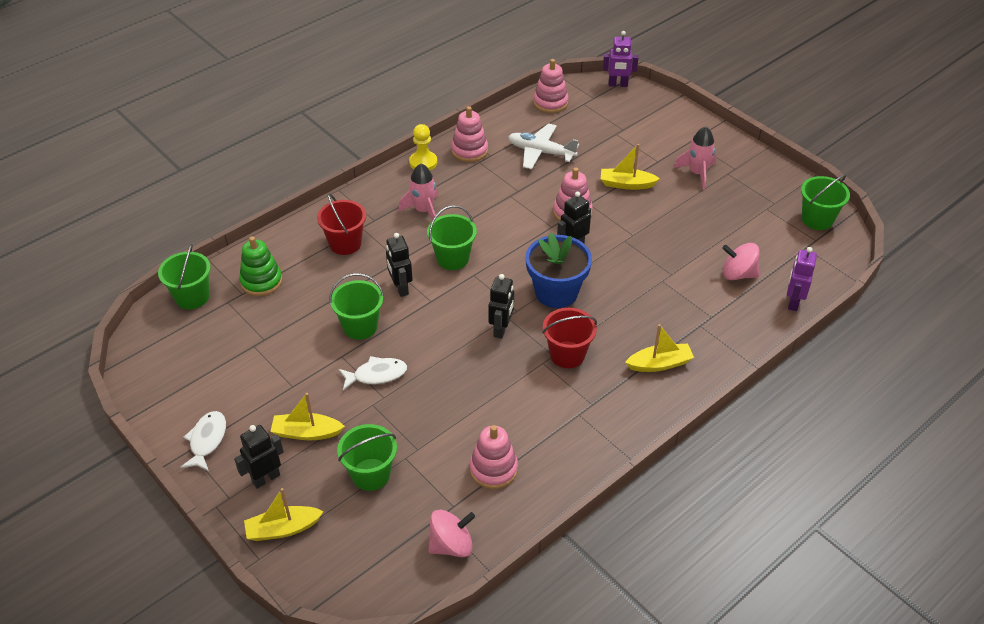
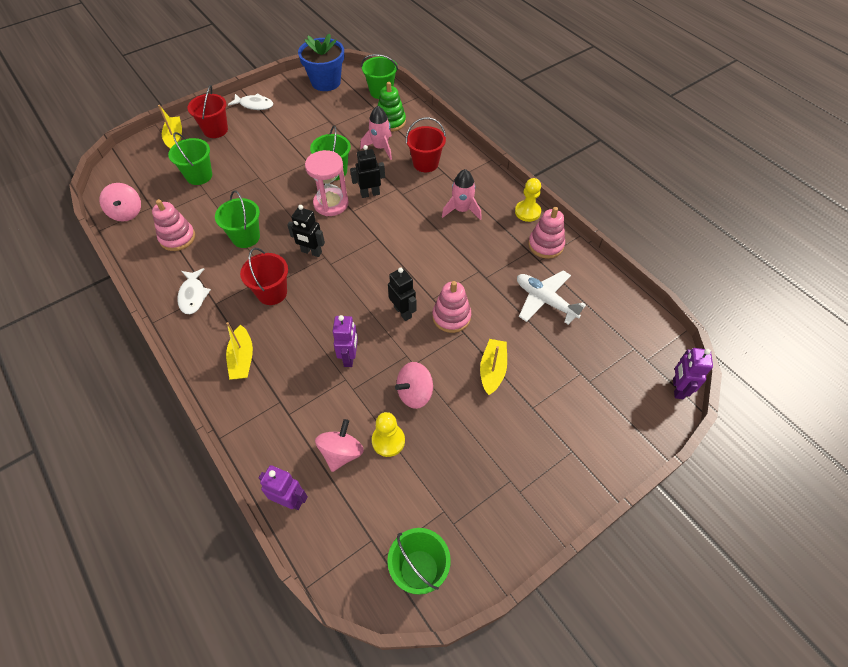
camera: 95 degrees right, 10 degrees up
black robot [234,425,284,489] -> red bucket [187,85,228,138]
yellow boat [270,393,345,440] -> none
white fish [339,356,407,390] -> white fish moved to [177,268,211,314]
green bucket [427,205,477,270] -> green bucket moved to [215,190,260,248]
white plane [508,123,579,169] -> white plane turned 75 degrees counterclockwise [517,270,586,325]
blue flower pot [525,232,592,308] -> blue flower pot moved to [298,33,344,91]
pink stacking toy [533,59,568,113] -> none
pink rocket [674,127,717,190] -> pink rocket moved to [360,106,392,160]
none -> pink hourglass [305,150,349,216]
none -> purple robot [332,315,358,367]
none -> yellow pawn [372,412,405,457]
none -> pink spinning top [395,362,433,409]

